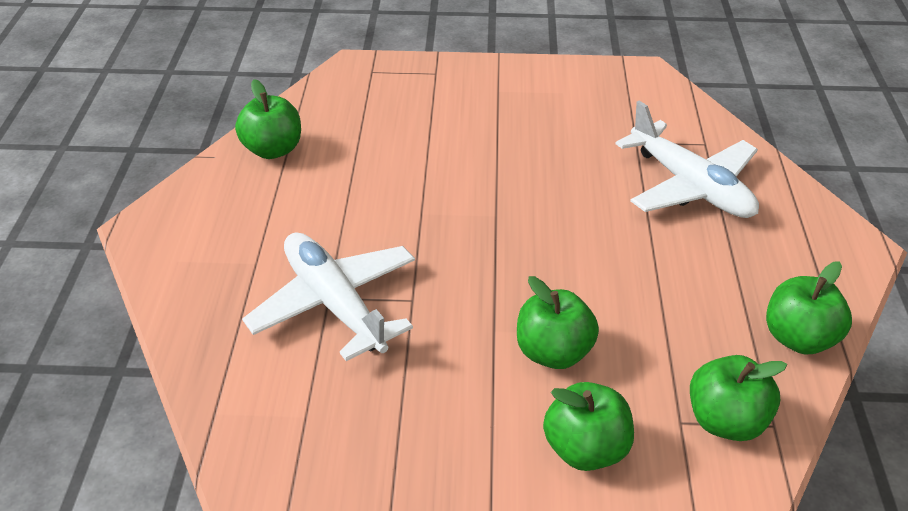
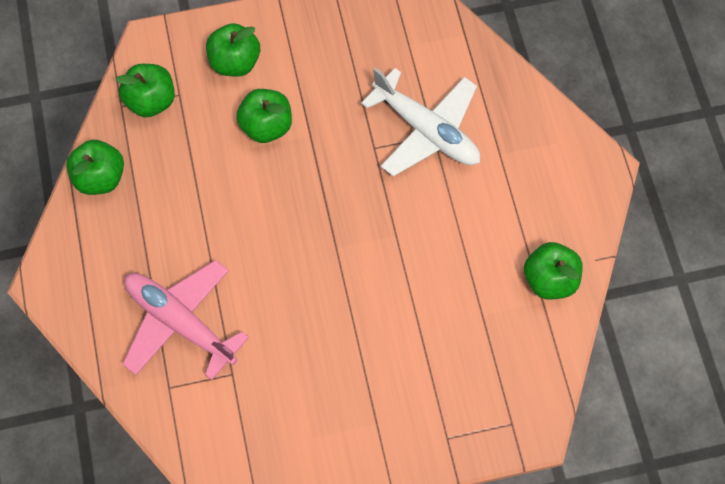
camera: 165 degrees right, 25 degrees up
white plane [615,101,759,218] -> pink plane [122,260,249,380]

